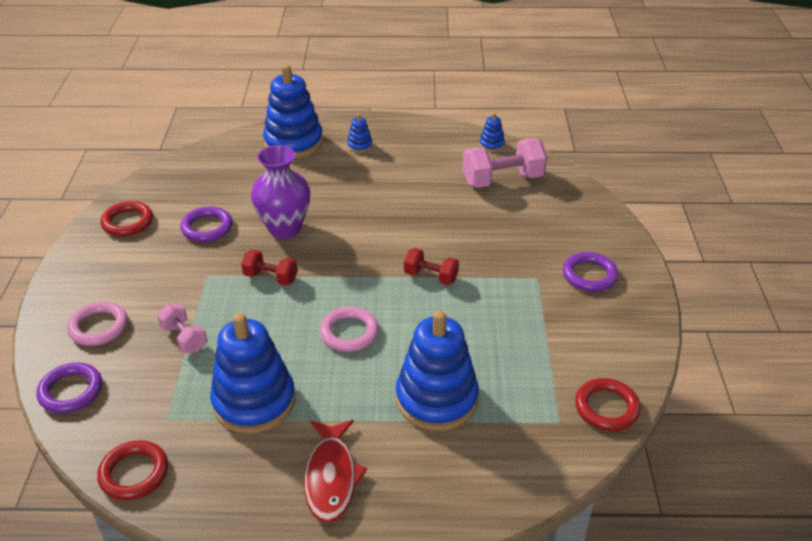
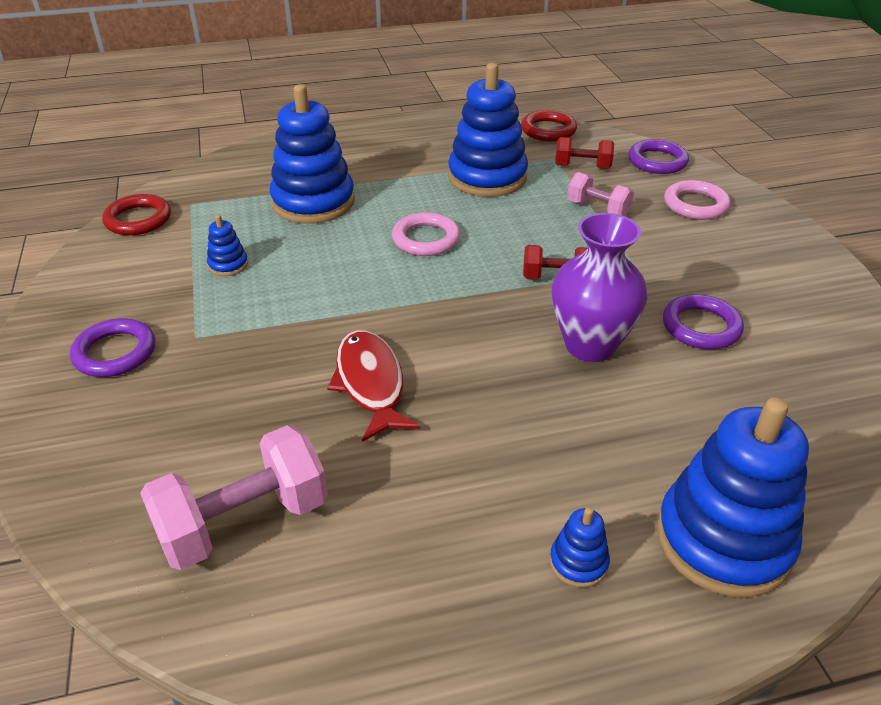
camera: 165 degrees right, 0 degrees up
red ring [100,201,153,236] -> none
red fish [304,420,367,523] -> red fish moved to [327,330,420,442]
red dumbbell [404,248,459,285] -> red dumbbell moved to [555,137,614,169]
blue stacking toy [479,113,505,152] -> blue stacking toy moved to [207,215,248,276]

